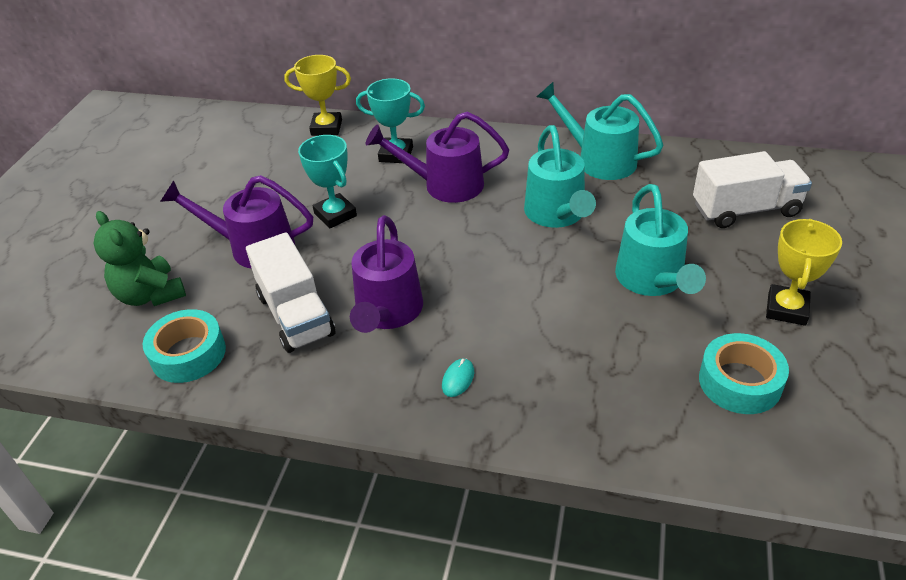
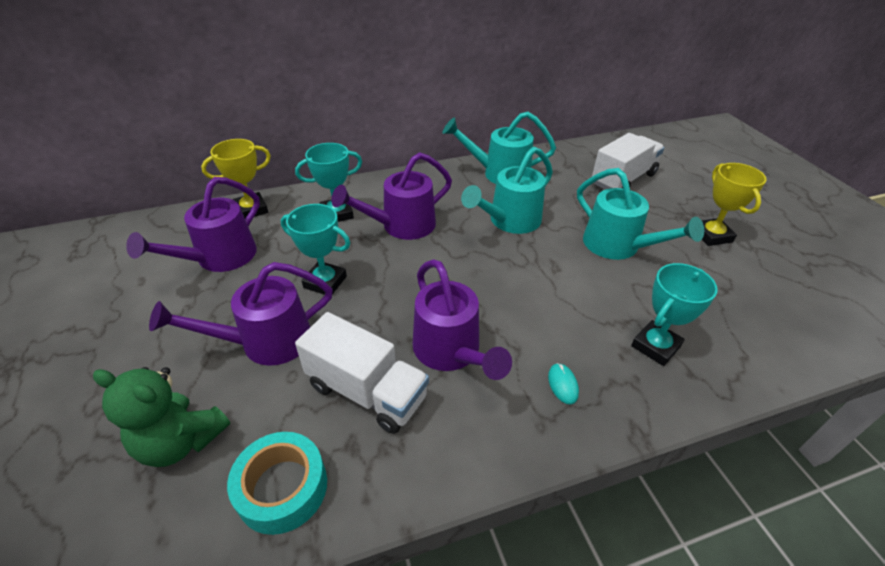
camera: 35 degrees left, 0 degrees up
turquoise watering can [524,125,596,228] -> turquoise watering can turned 90 degrees clockwise [461,147,553,234]
turquoise tape [699,333,789,414] -> none
none -> purple watering can [126,177,260,272]
none -> turquoise trophy [631,263,718,366]

